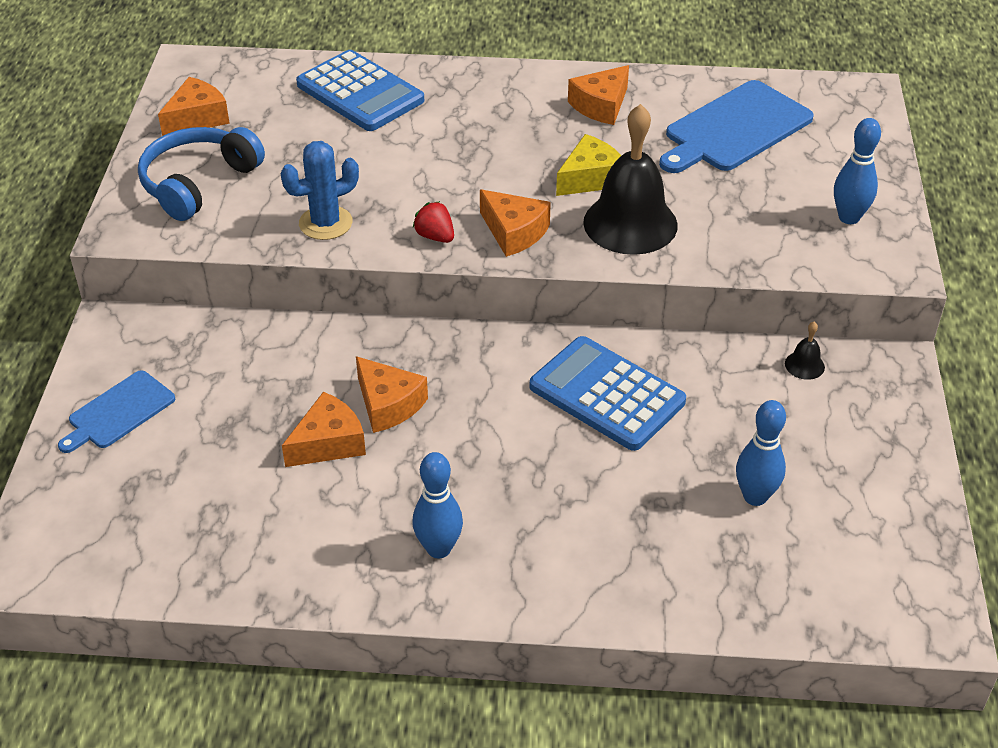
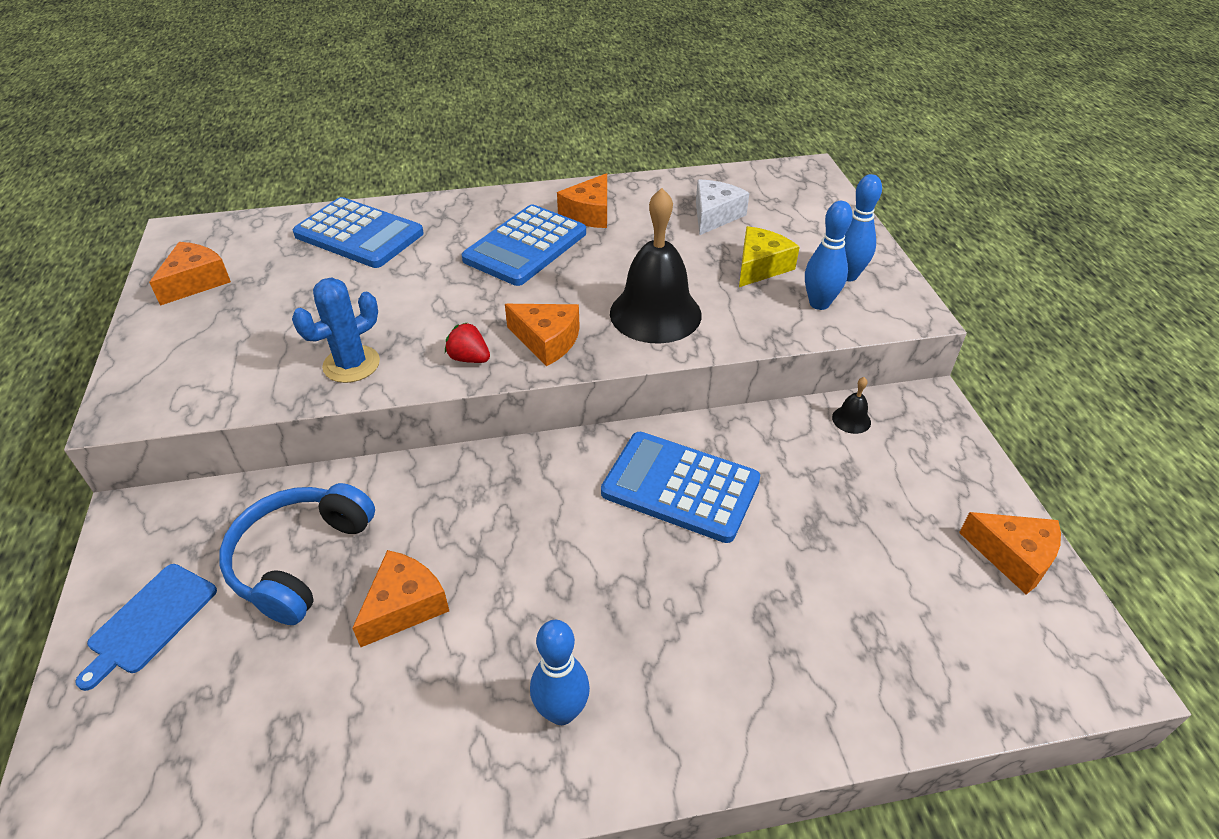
camera: 15 degrees left, 0 degrees up
blue headphones [138,127,265,221] -> blue headphones moved to [219,483,375,625]
orange cheese [356,356,428,433] -> orange cheese moved to [959,512,1061,595]
yellow cheese [556,134,621,196] -> yellow cheese moved to [739,226,800,287]
blue cutting board [659,80,814,173] -> white cheese [696,180,749,235]
blue bowling pin [736,400,786,506] -> blue bowling pin moved to [805,201,853,310]
none -> blue calculator [462,205,586,286]

